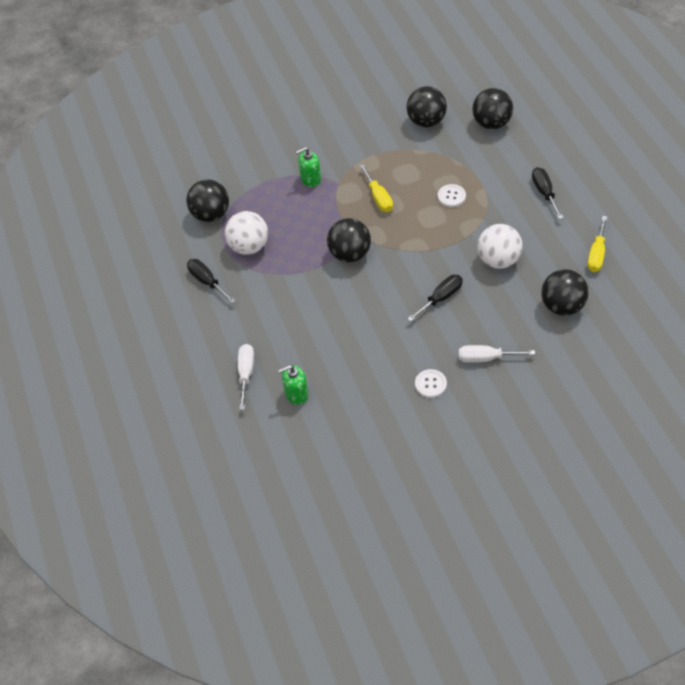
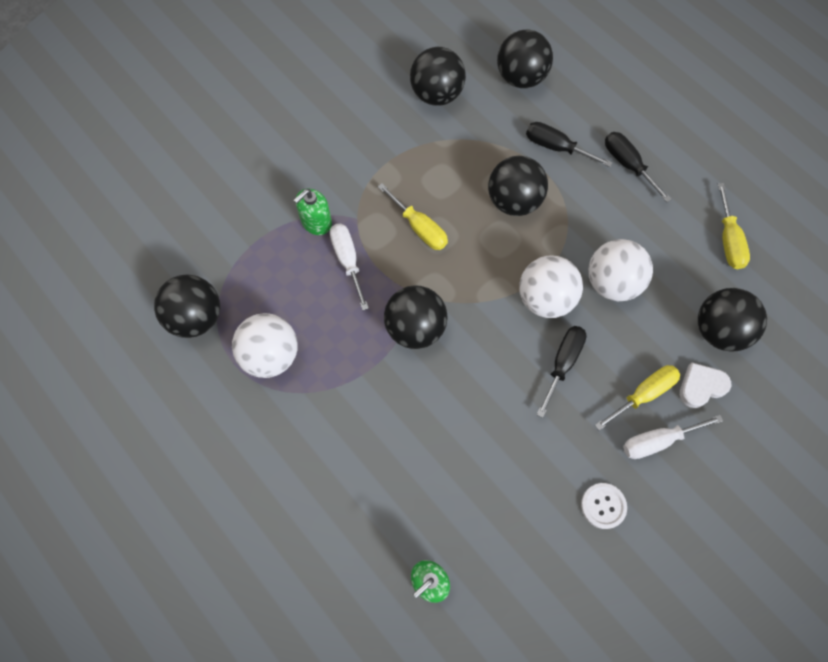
camera: 25 degrees left, 15 degrees up
black screwdriver [187,259,235,303] -> black screwdriver moved to [526,122,612,167]
white screwdriver [238,344,254,410] -> white screwdriver moved to [330,224,369,310]
white button [438,184,466,207] -> black ball [488,156,548,216]
none -> white ball [519,256,583,318]
none -> yellow screwdriver [595,365,680,430]
none -> white heart [680,363,731,408]

